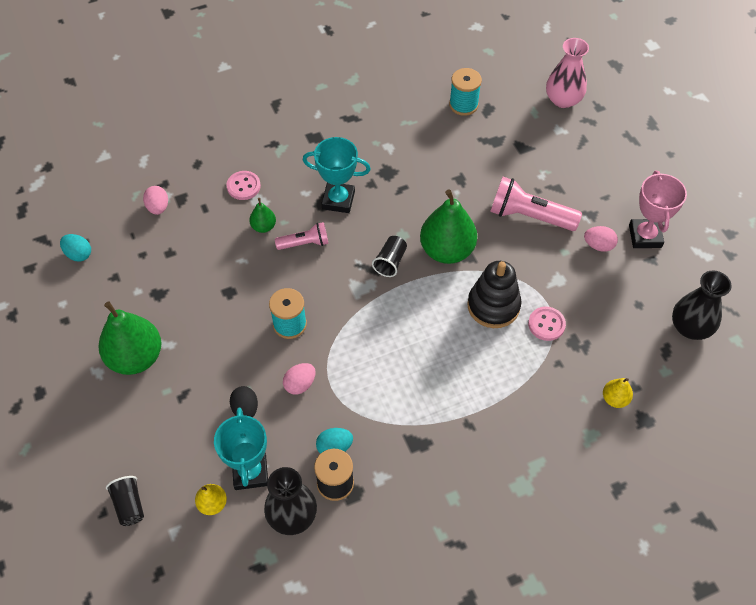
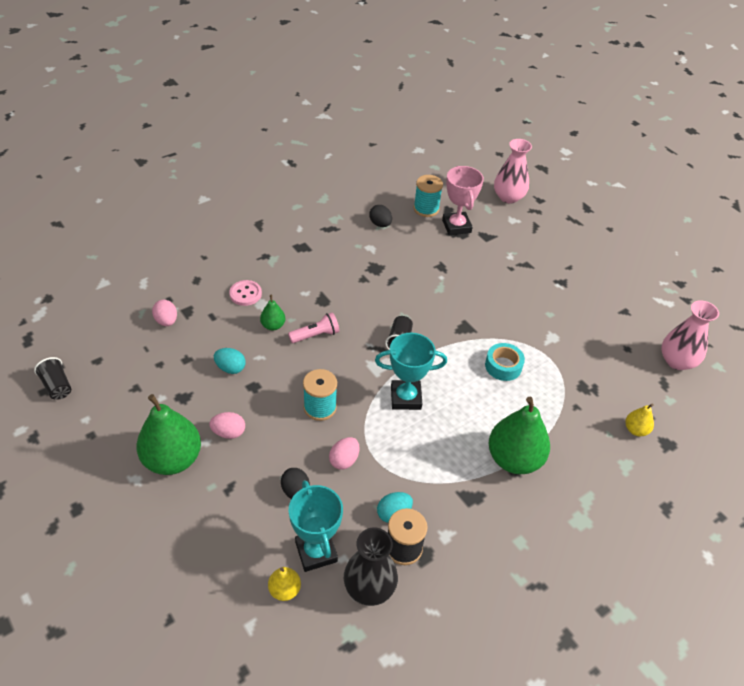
camera: 15 degrees left, 10 degrees down
turquoise egg [60,234,91,262] -> turquoise egg moved to [214,348,246,374]
black cup [106,476,144,526] -> black cup moved to [34,357,71,400]
turquoise trophy [303,137,371,213] -> turquoise trophy moved to [375,333,447,410]
green pear [420,190,477,264] -> green pear moved to [488,397,550,474]
black stacking toy [467,261,522,328] -> turquoise tape [485,343,525,381]
pink flashlight [490,177,582,231] -> none
pink button [528,307,566,341] -> none
pink egg [584,226,618,252] -> pink egg moved to [209,412,245,439]
pink trophy [629,171,687,248] -> pink trophy moved to [442,166,484,235]
black vase [672,270,732,340] -> pink vase [661,300,719,370]
none -> black egg [369,205,392,227]

